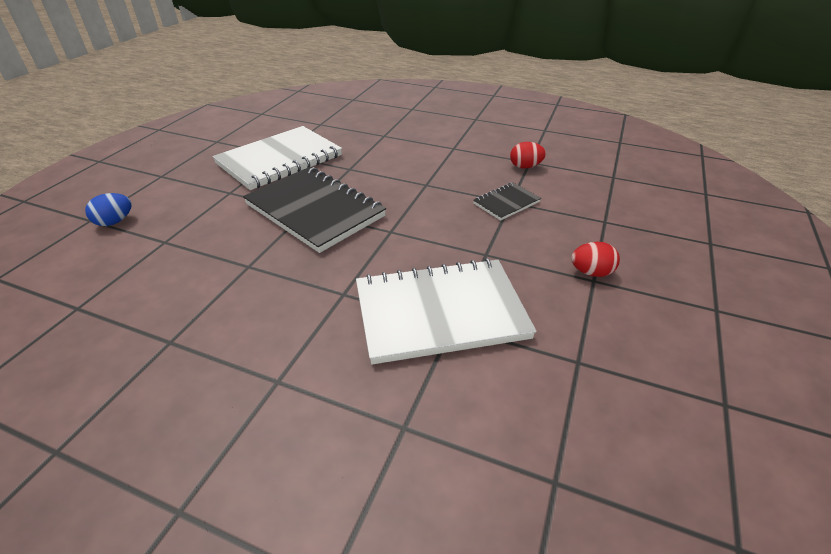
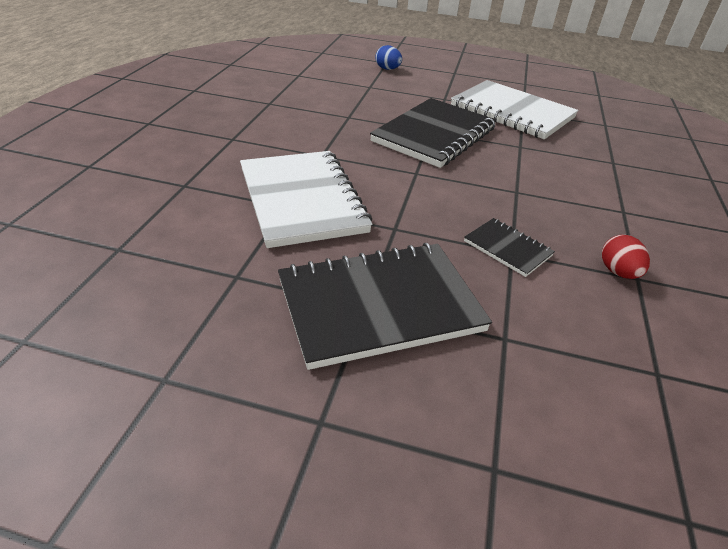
camera: 80 degrees right, 0 degrees up
red egg [571,242,620,277] -> black notebook [278,243,492,370]

